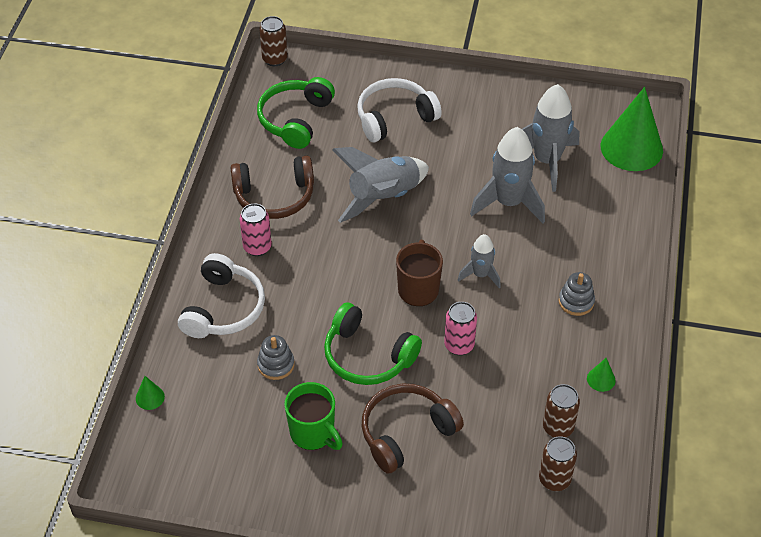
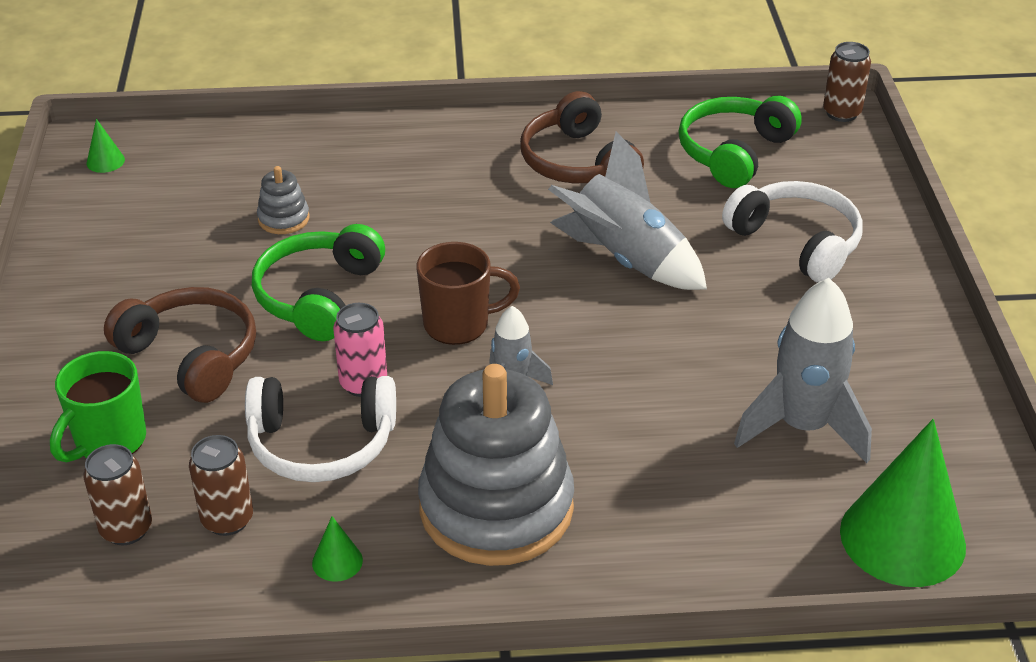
camera: 75 degrees right, 10 degrees down
green cone [136,376,165,410] -> green cone moved to [87,119,125,173]
white headphones [178,253,265,338] -> white headphones moved to [245,376,396,482]
pink can [240,203,272,256] -> none
green headphones [257,77,335,149] -> green headphones turned 60 degrees counterclockwise [678,96,802,188]
green mug [284,382,343,450] -> green mug moved to [50,351,146,463]
grey rocket [470,127,545,223] -> none
grey stacking toy [559,272,595,316] -> grey stacking toy [418,364,574,566], size x2.43

